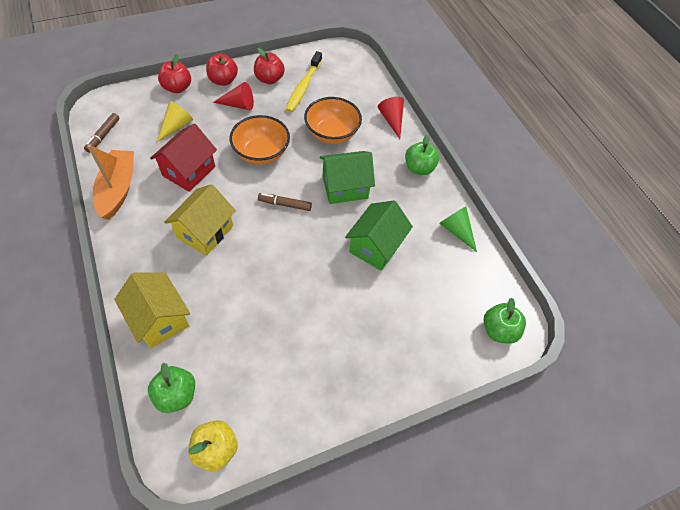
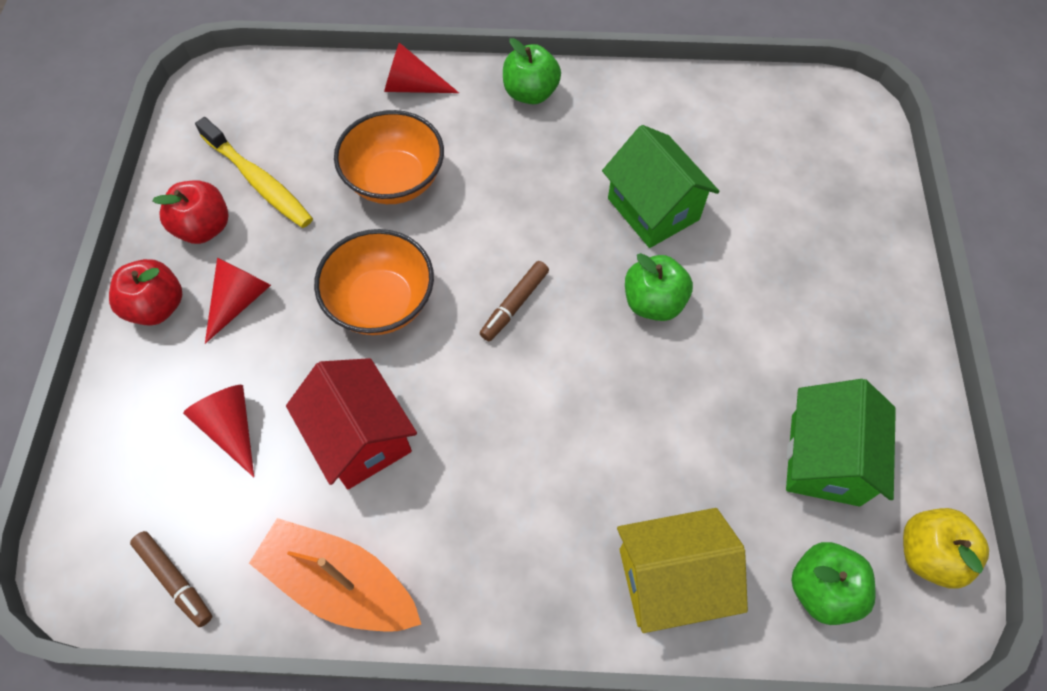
camera: 60 degrees left, 5 degrees up
yellow cone [157,101,193,142] -> red cone [183,385,254,477]
red apple [158,54,191,93] -> none
yellow house [164,184,236,256] -> none
green house [320,151,375,204] -> green house moved to [786,379,896,507]
green cone [439,206,477,252] -> none
green apple [483,298,526,344] -> green apple moved to [625,253,693,321]

